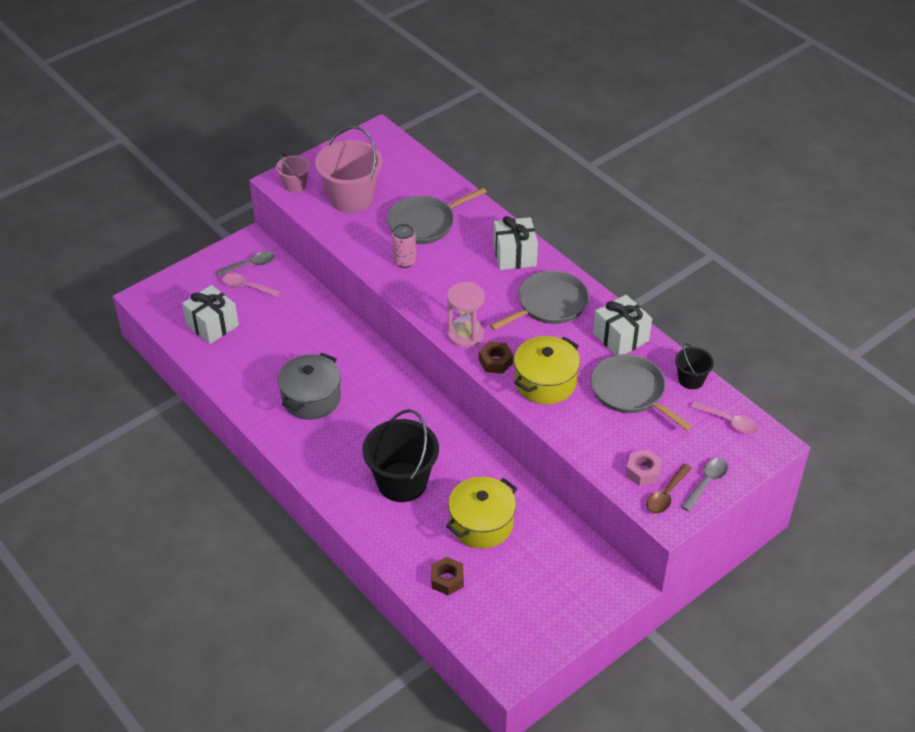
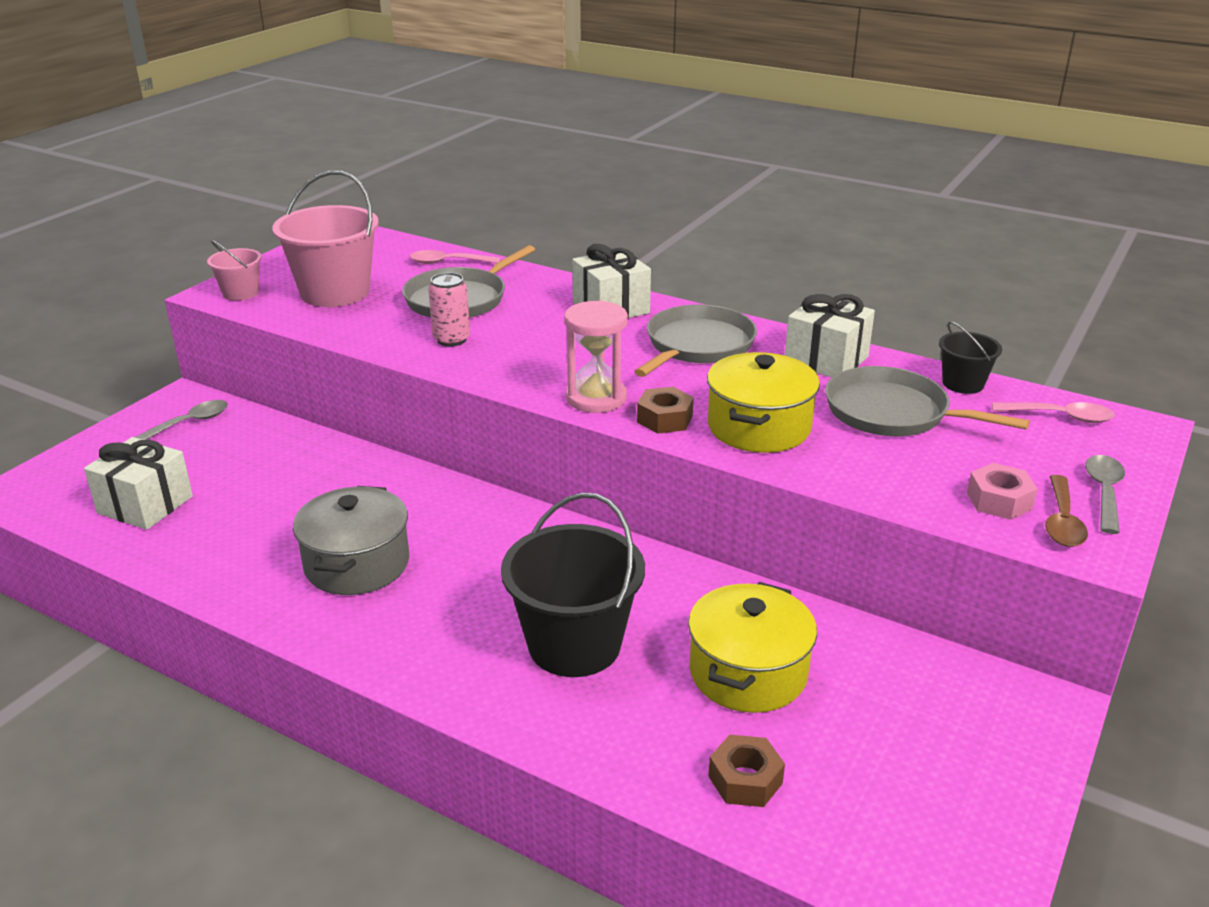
camera: 20 degrees left, 15 degrees down
pink spoon [222,273,281,297] -> pink spoon moved to [410,250,500,264]

